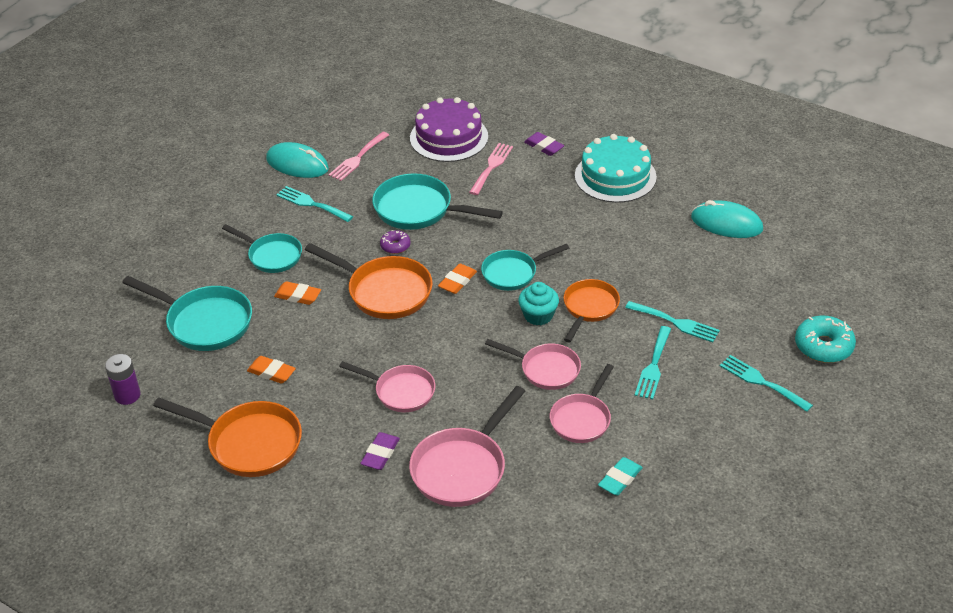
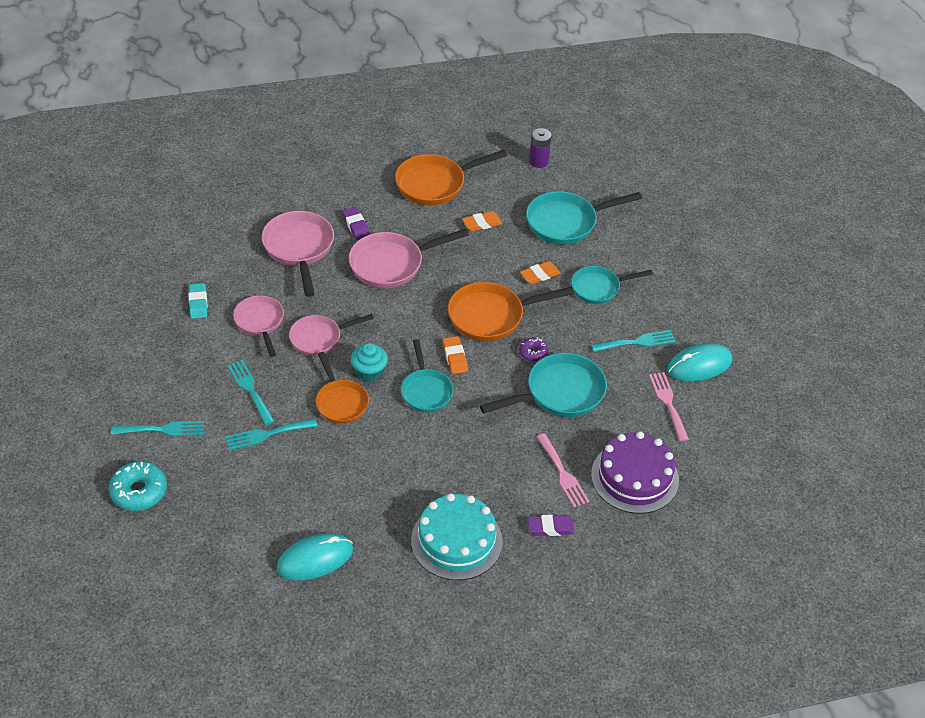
camera: 130 degrees right, 5 degrees up
pink pan [339,361,435,412] -> pink pan [349,229,469,288], size x1.51
turquoise pan [481,244,569,291] -> turquoise pan turned 150 degrees clockwise [401,339,453,412]

